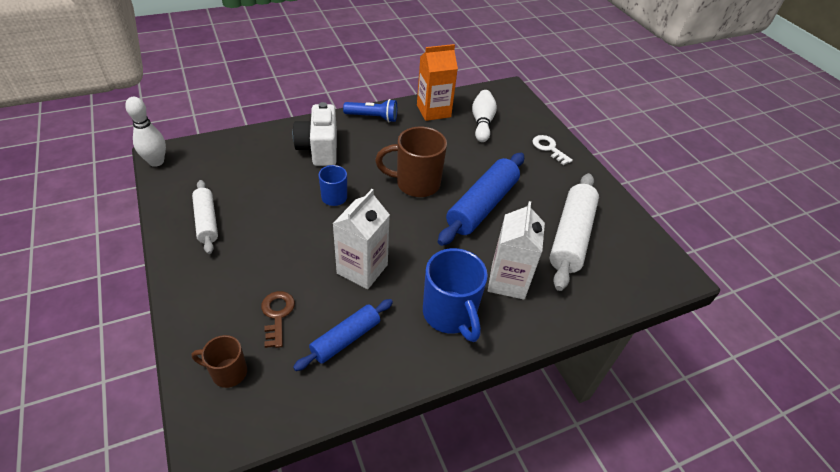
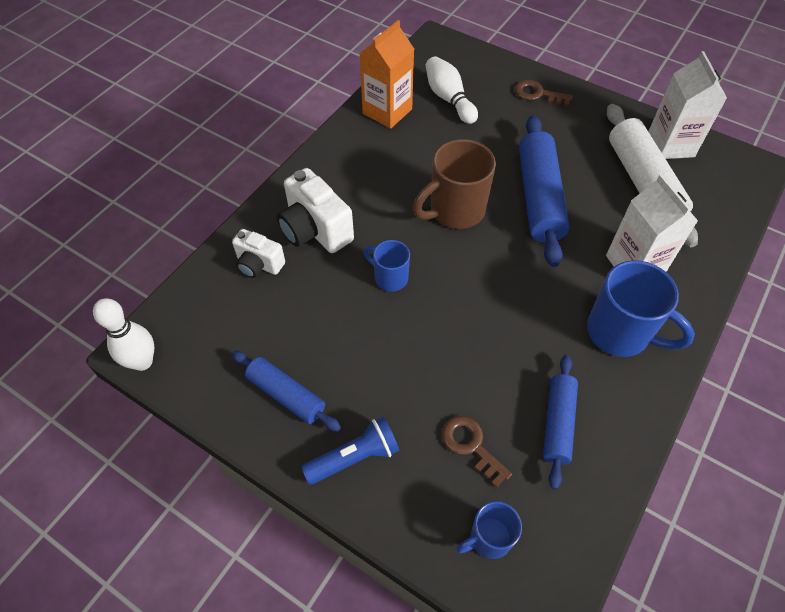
camera: 30 degrees left, 10 degrees up
white rolling pin [192,180,218,254] -> blue rolling pin [232,351,341,432]
brown mug [192,335,247,388] -> blue mug [456,501,522,559]
white carton [332,189,390,289] -> white carton moved to [648,51,727,159]
blue flashlight [343,99,397,122] -> blue flashlight moved to [302,416,400,485]
white key [533,135,573,165] -> brown key [515,80,573,106]
none -> white camera [232,229,285,278]

